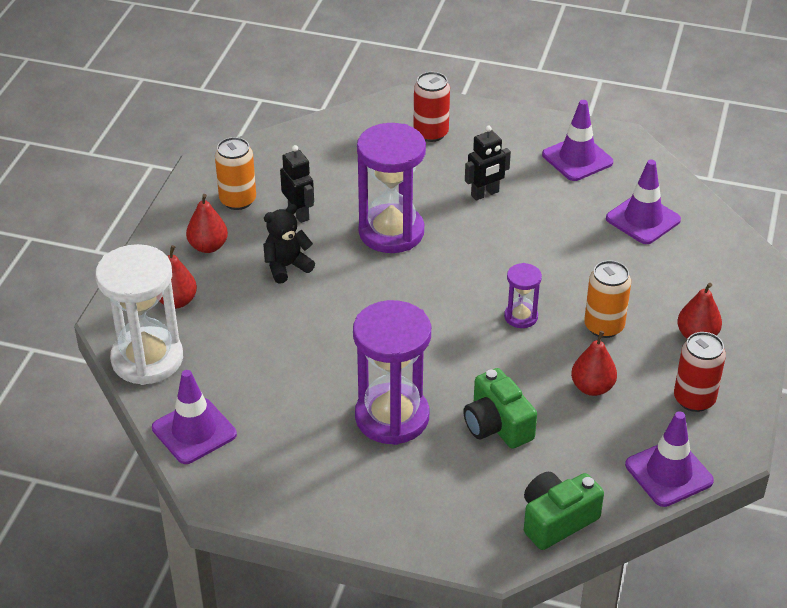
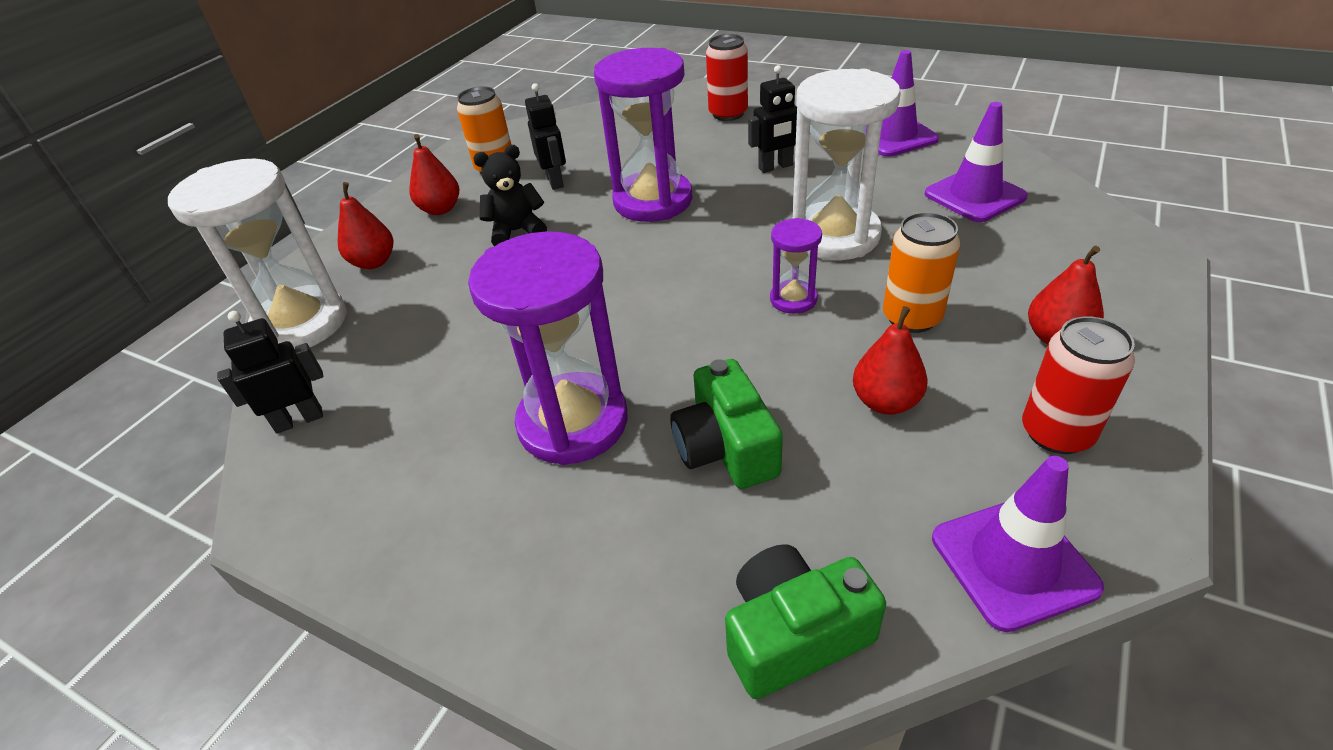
camera: 15 degrees right, 0 degrees up
purple traffic cone [152,370,237,464] -> black robot [217,311,323,434]
none -> white hourglass [793,69,901,260]

